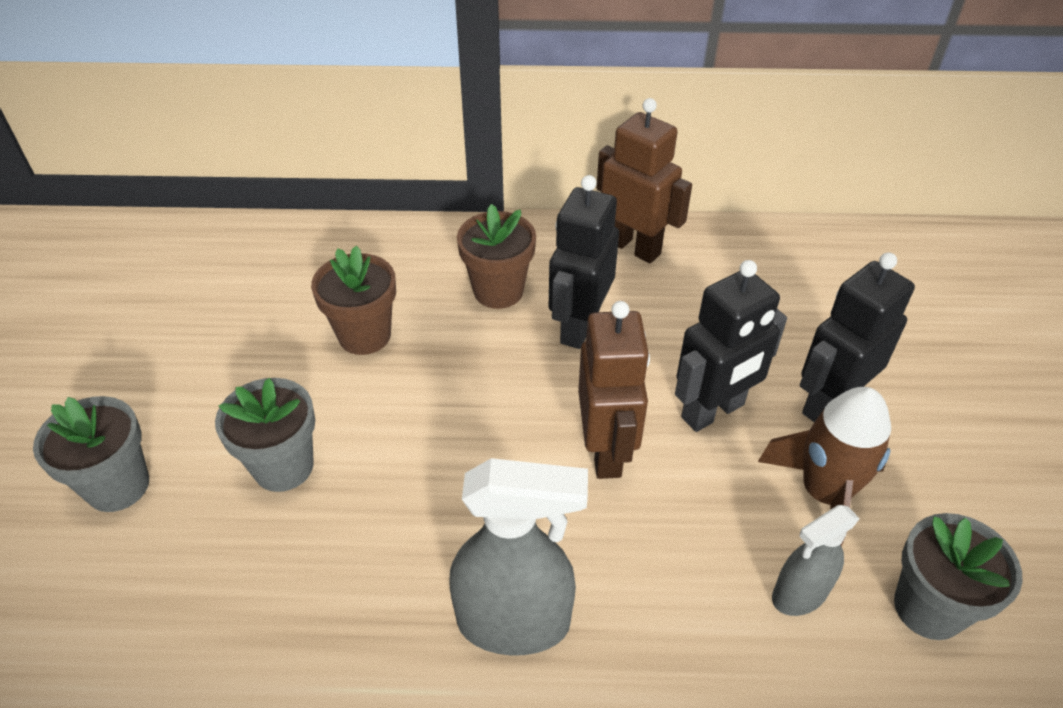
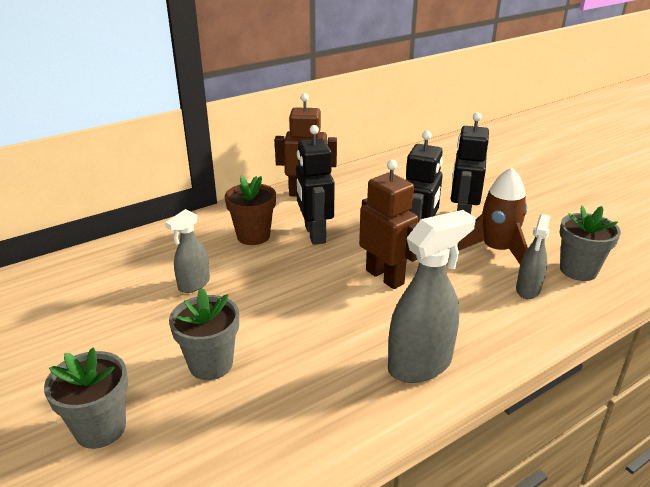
camera: 35 degrees left, 15 degrees down
brown flower pot [311,246,396,355] -> grey spray bottle [165,209,210,293]

